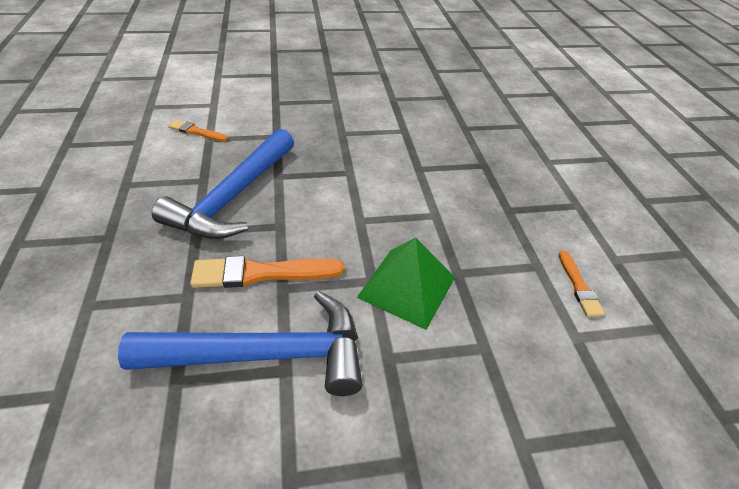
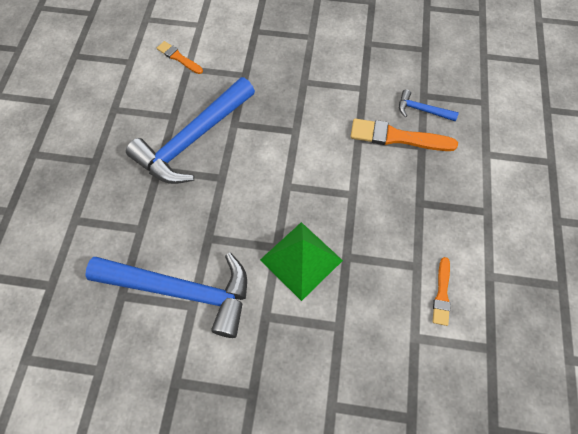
camera: 20 degrees right, 20 degrees up
orange brush [190,256,344,288] -> orange brush moved to [350,119,458,151]
none -> blue hammer [399,90,459,121]

